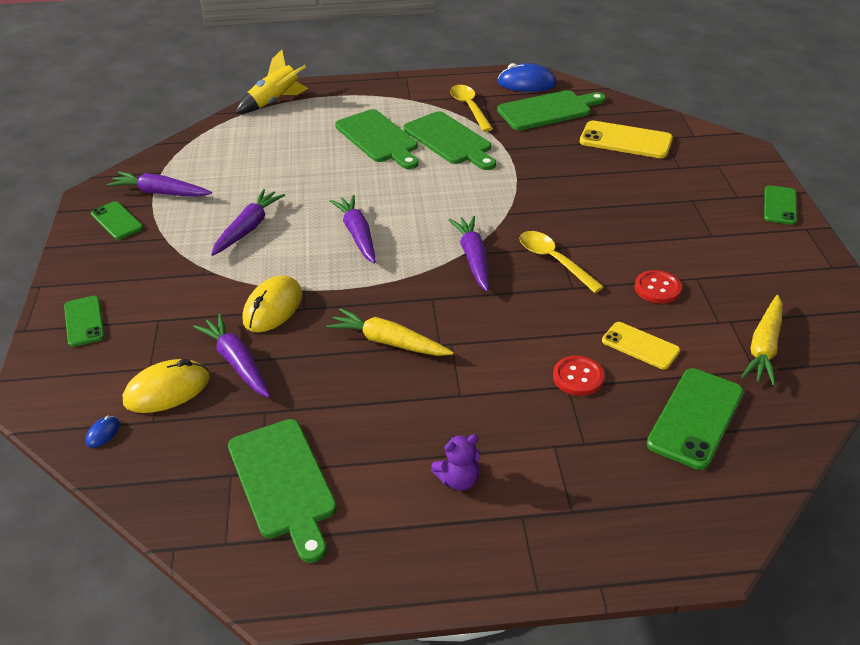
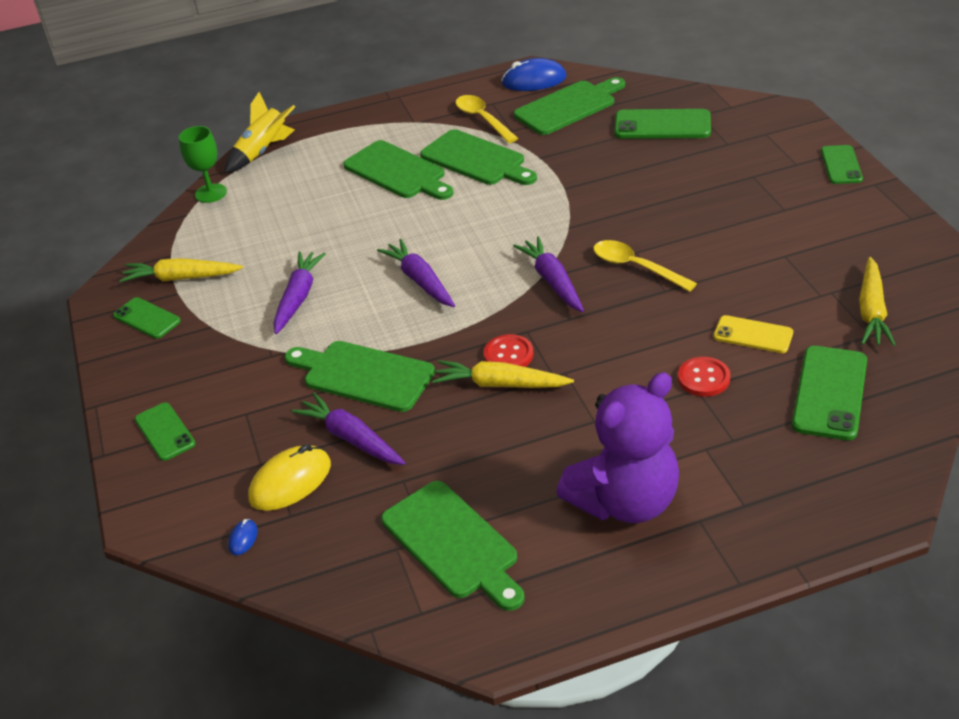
camera: 10 degrees left, 0 degrees up
purple carrot [107,172,212,197] -> yellow carrot [119,258,243,282]
yellow mouse [243,276,302,332] -> green cutting board [285,341,435,412]
purple teddy bear [431,434,480,490] -> purple teddy bear [557,372,679,523], size x2.38
yellow phone [580,121,673,158] -> green phone [614,109,711,139]
red button [635,270,682,304] -> red button moved to [484,334,534,367]
none -> green goblet [179,126,227,203]

